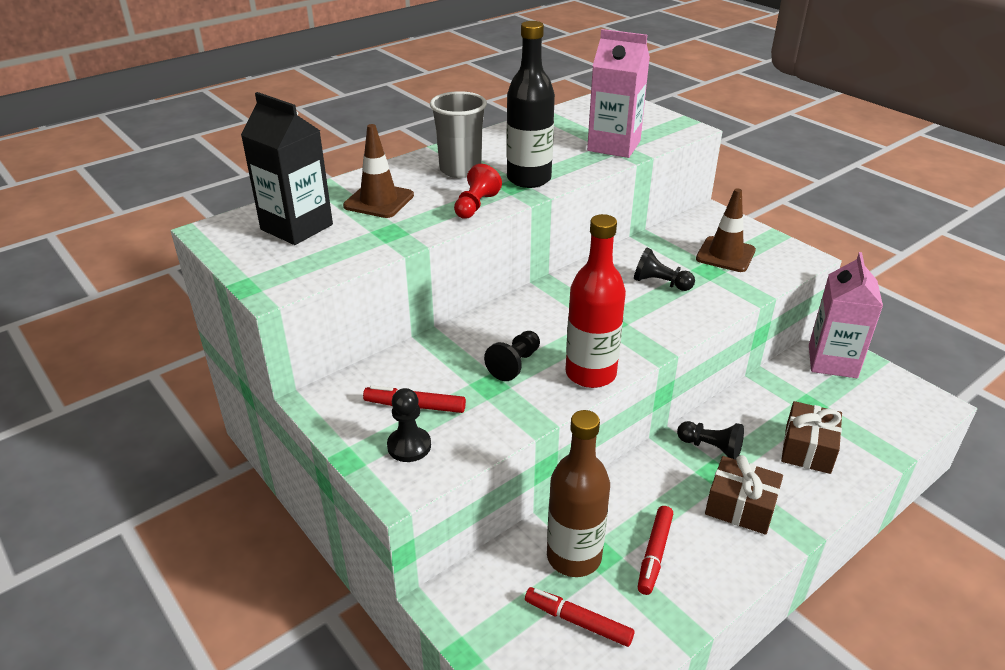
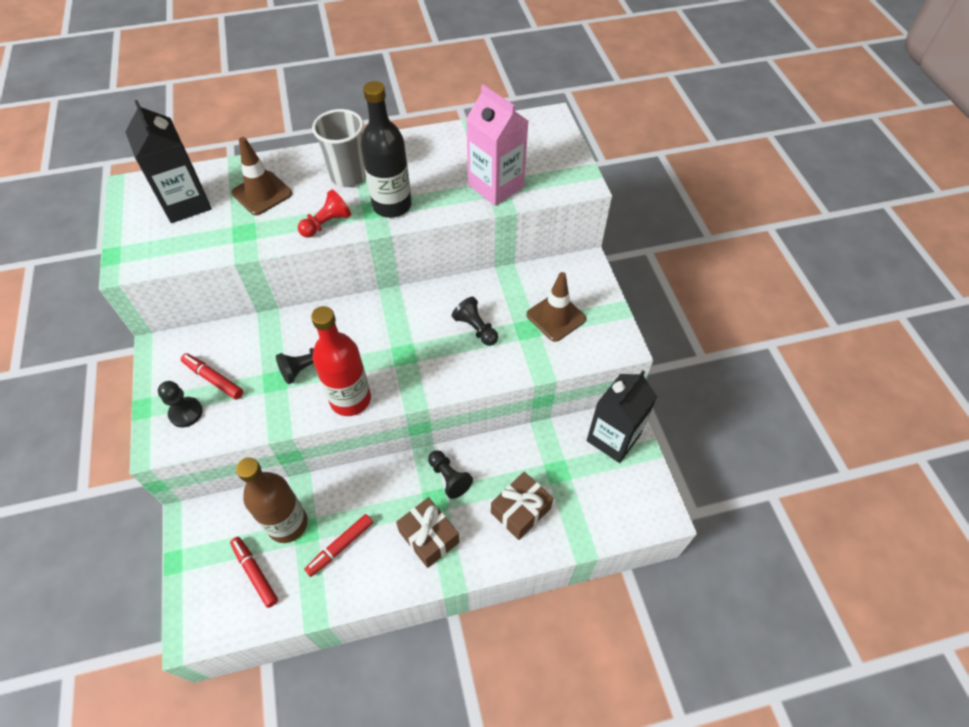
camera: 25 degrees right, 20 degrees up
pink carton [809,252,883,378] -> black carton [587,371,657,463]

